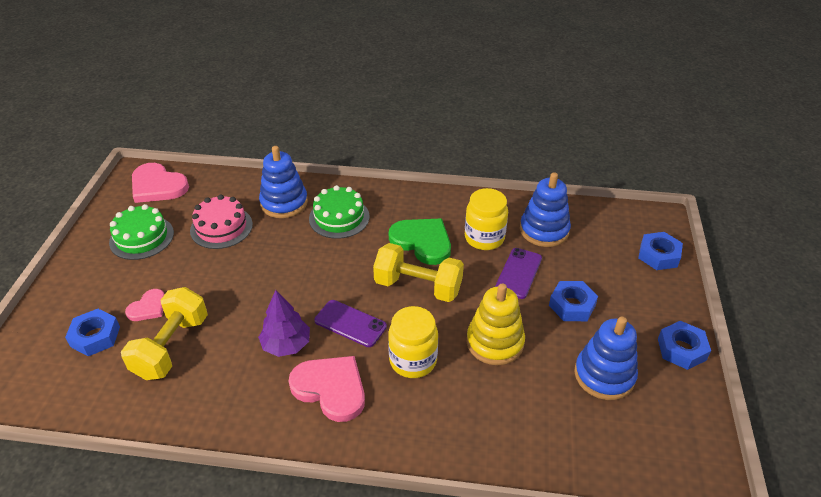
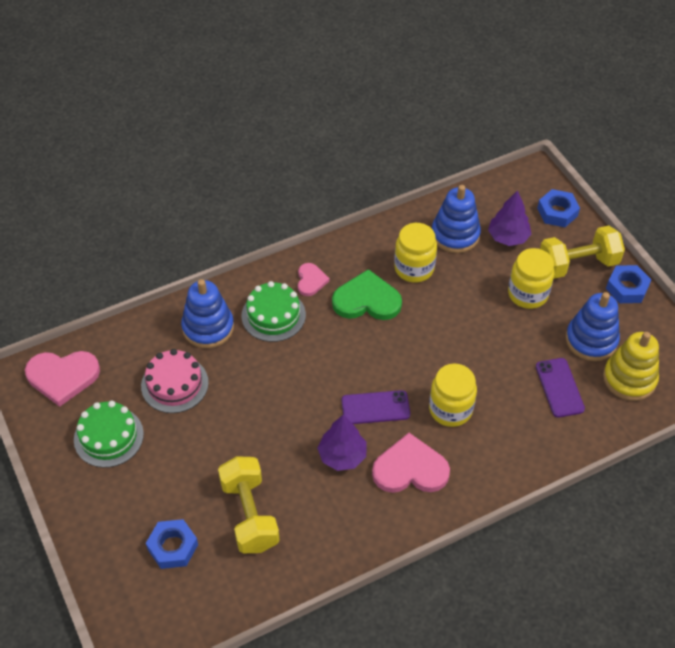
camera: 35 degrees left, 10 degrees up
pink heart [125,289,165,321] -> pink heart moved to [298,263,330,296]
yellow dumbbell [373,243,464,302] -> yellow dumbbell moved to [540,226,625,279]
yellow stacking toy [467,283,525,365] -> yellow stacking toy moved to [603,332,659,401]
purple phone [495,248,542,299] -> purple phone moved to [536,358,585,417]
blue nut [549,281,598,321] -> yellow jar [508,248,555,309]
none -> purple tree [488,190,531,246]

